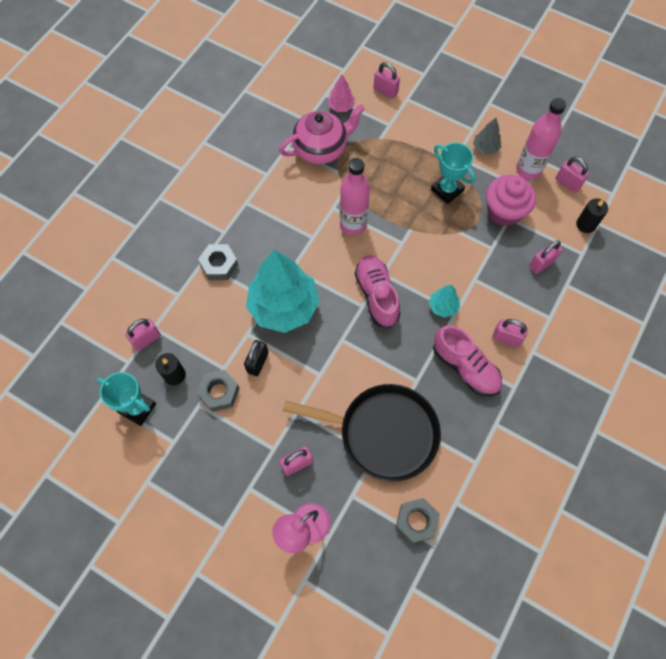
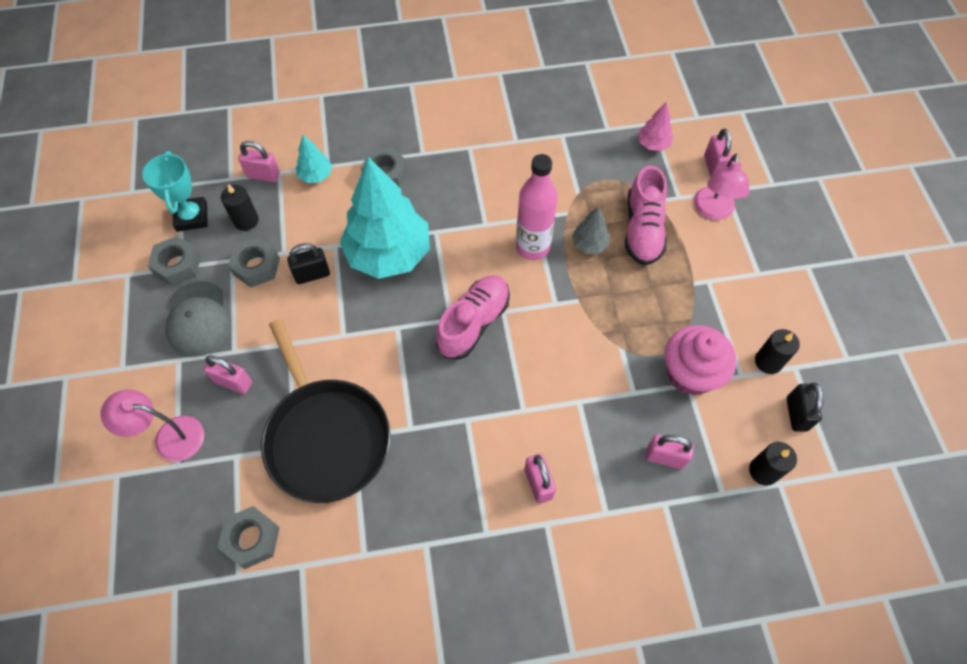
camera: 50 degrees right, 5 degrees down
pink teapot [279,104,365,164] -> none
turquoise tree [429,284,460,318] -> turquoise tree moved to [296,135,332,183]
turquoise trophy [431,142,476,204] -> none
pink shoe [433,325,502,396] -> pink shoe moved to [625,166,667,265]
grey tree [473,118,501,155] -> grey tree moved to [572,206,610,254]
pink bottle [516,98,566,180] -> black candle [755,329,800,374]
pink padlock [555,157,589,193] -> black padlock [786,382,823,432]
none -> grey nut [148,236,201,286]
none -> grey cap [165,281,231,357]
none -> pink lamp [694,154,749,220]

